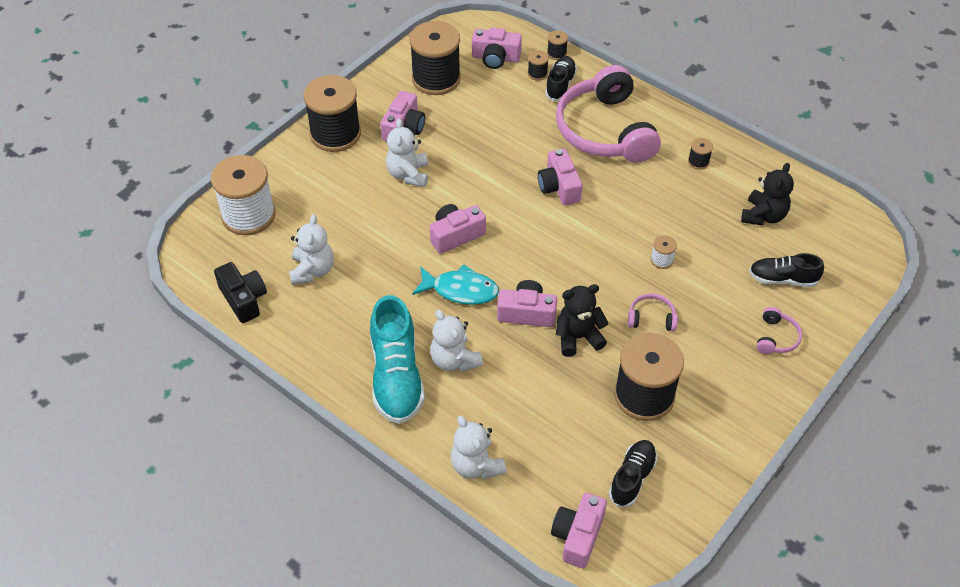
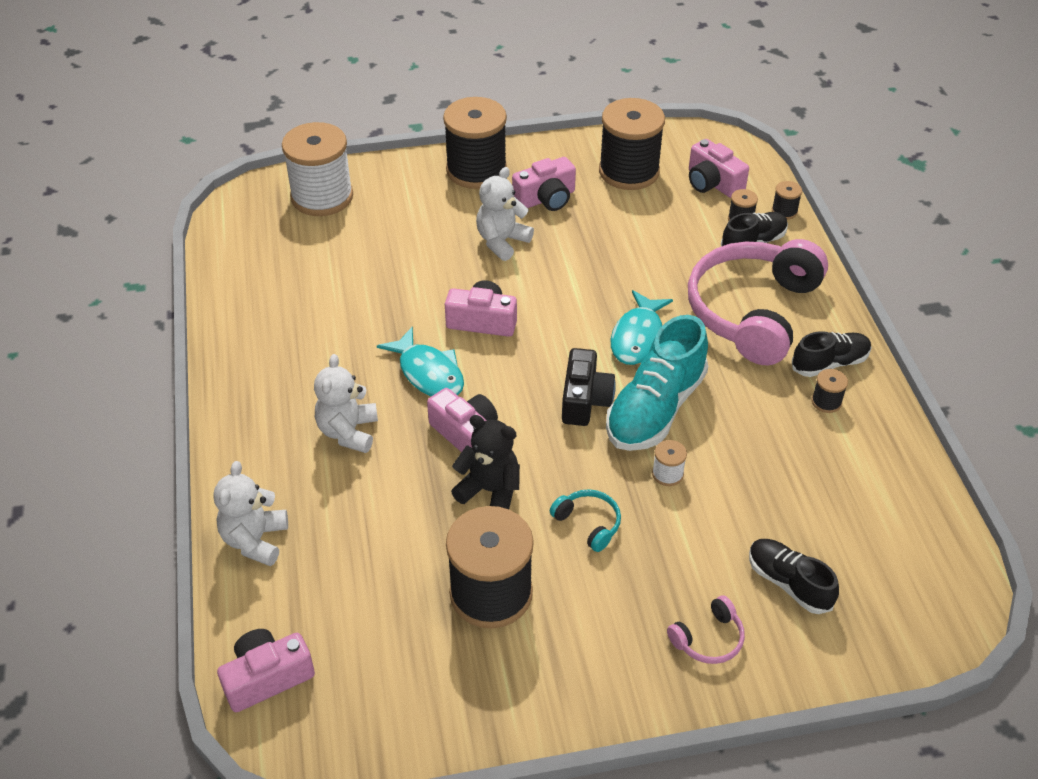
camera: 40 degrees right, 5 degrees down
black camera [214,262,267,323] -> black camera moved to [562,348,616,426]
white teddy bear [289,214,334,285] -> none
turquoise shoe [370,295,425,424] -> turquoise shoe moved to [606,315,708,451]
pink camera [538,148,583,205] -> turquoise fish [611,290,673,365]
black shoe [609,440,657,507] -> black shoe moved to [792,331,871,377]
pink headphones [628,294,678,331] -> turquoise headphones [550,489,621,552]
black teddy bear [741,163,794,226] -> none

